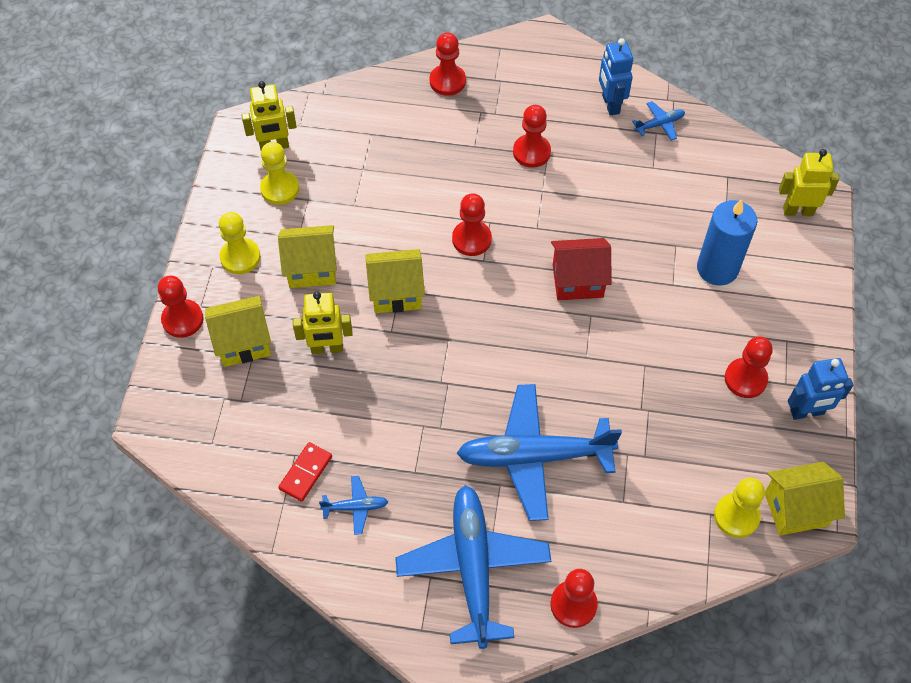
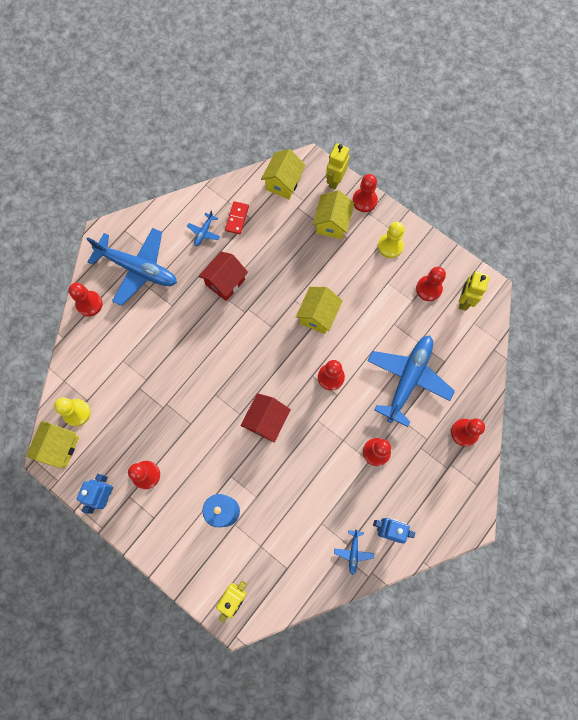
camera: 120 degrees right, 15 degrees up
yellow pawn [260,142,299,205] -> red pawn [416,267,446,301]
yellow house [278,225,337,288] -> yellow house moved to [261,149,306,199]
red domino [278,442,332,502] -> red domino turned 45 degrees clockwise [225,201,249,234]
yellow robot [293,292,353,354] -> yellow robot moved to [326,143,349,190]
blue plane [457,384,622,521] -> blue plane moved to [367,335,455,427]
none -> red house [199,251,248,301]

